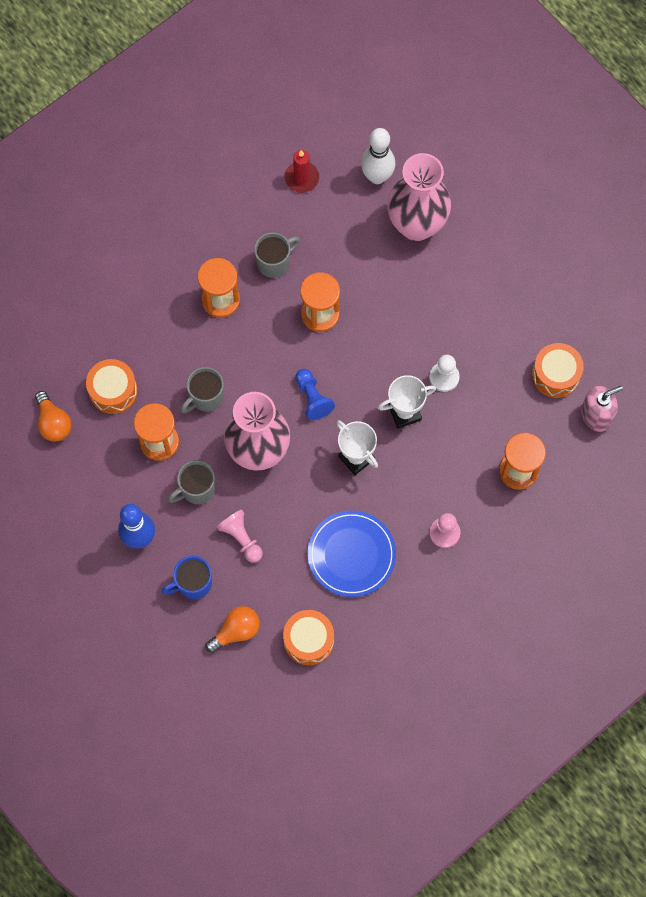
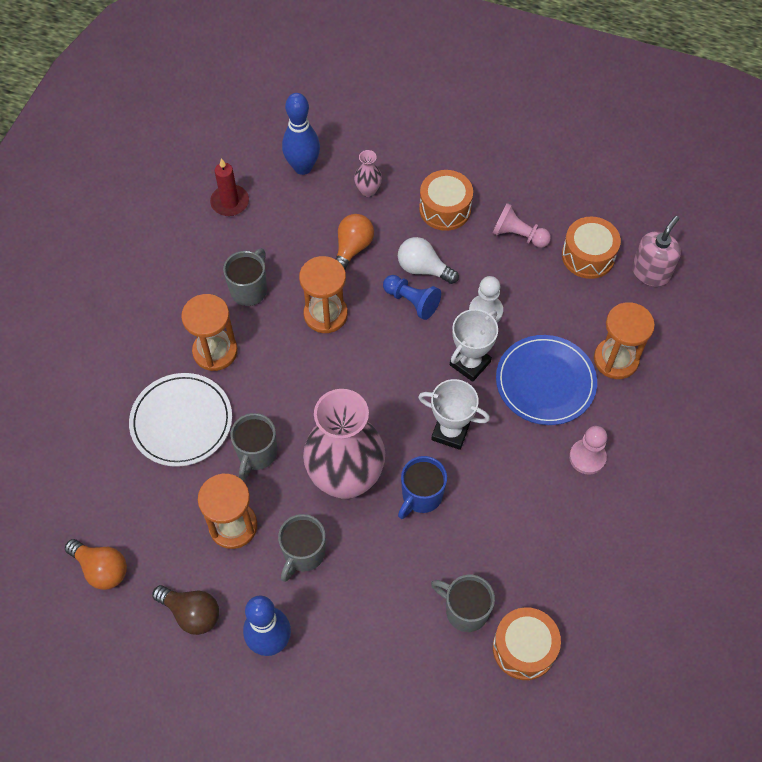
camera: 30 degrees left, 10 degrees down
orange drum [86,359,138,414] -> orange drum moved to [419,170,473,231]
blue mug [162,556,212,599] -> blue mug moved to [398,456,447,519]
orange light bulb [205,606,260,653] -> orange light bulb moved to [336,214,374,270]
pink pawn [216,509,263,563] -> pink pawn moved to [492,203,551,248]
blue pawn [295,369,335,420] -> blue pawn moved to [383,275,441,320]
blue plate [308,511,396,597] -> blue plate moved to [496,335,597,425]
white bowling pin [361,128,395,184] -> blue bowling pin [282,93,320,175]
pink vase [387,153,451,241] -> pink vase [354,150,382,197], size x0.40
none -> white plate [129,373,232,467]
none -> brown light bulb [152,585,219,635]
none -> white light bulb [398,237,459,284]
none -> grey mug [431,575,495,632]

